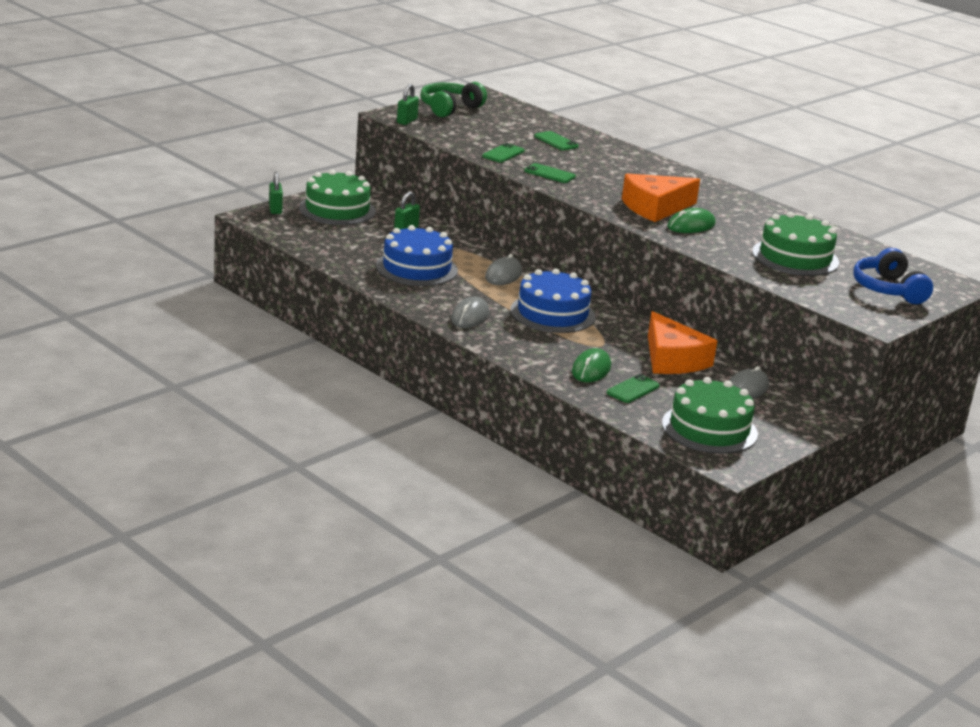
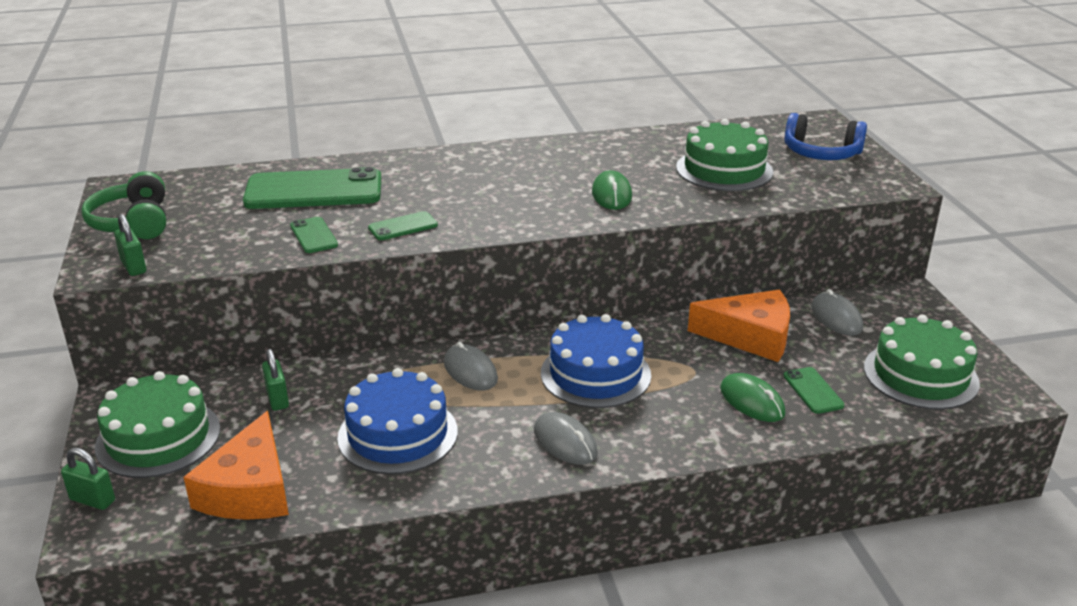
camera: 55 degrees left, 5 degrees up
green phone [534,131,579,151] -> green phone [243,167,381,209], size x2.18
orange cheese [622,173,700,222] -> orange cheese moved to [184,411,289,520]

